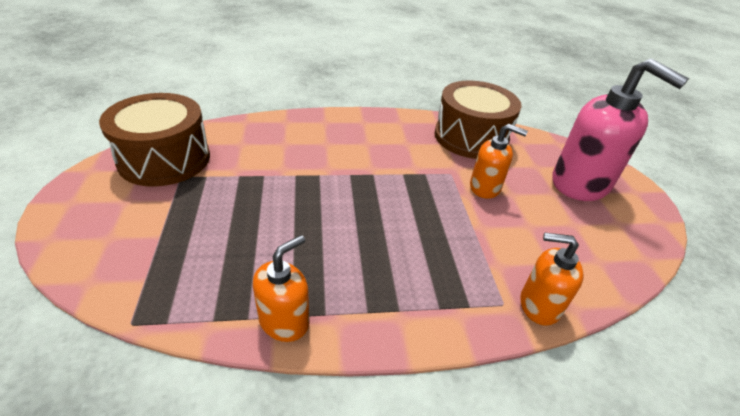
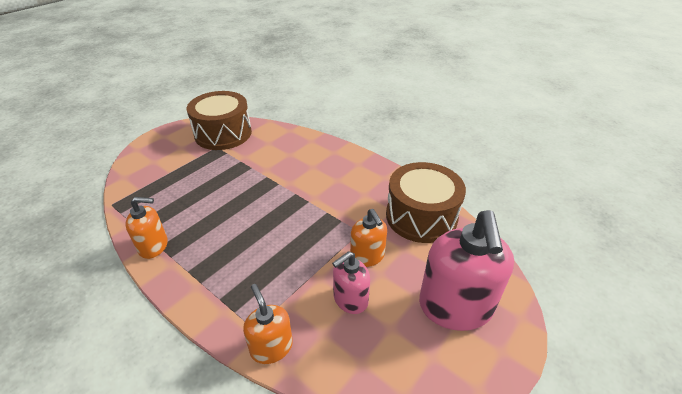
camera: 50 degrees right, 0 degrees up
none -> pink soap dispenser [332,251,370,314]

